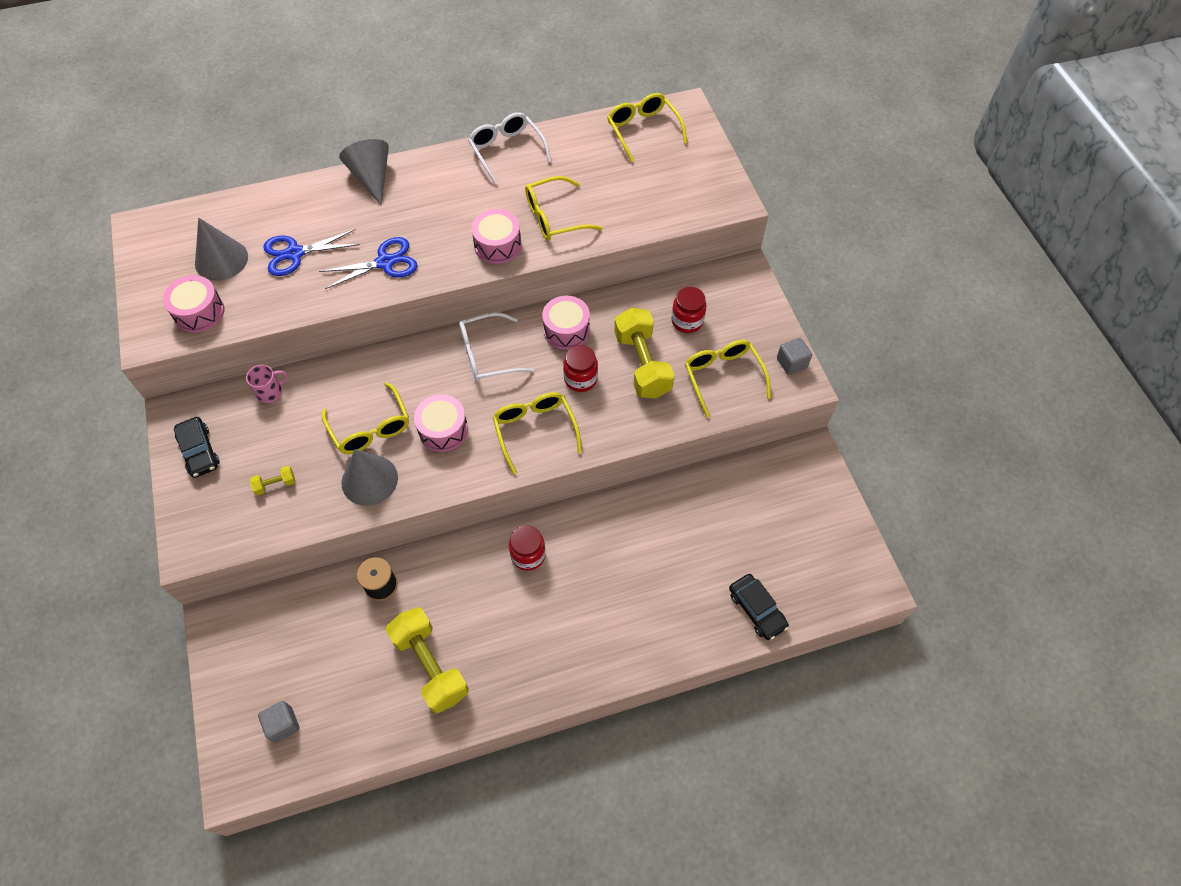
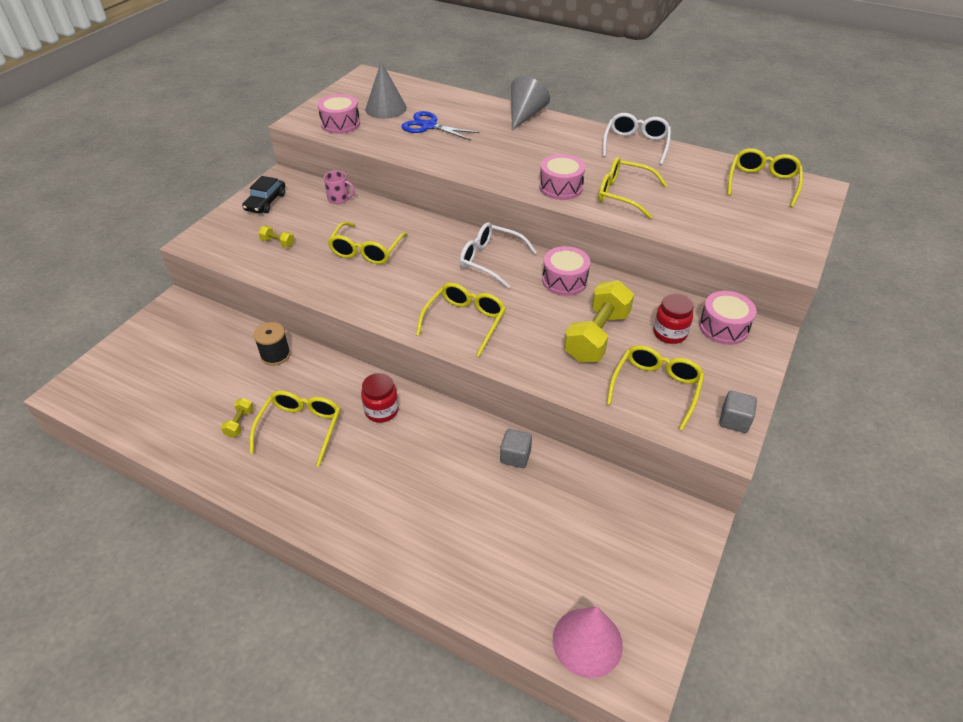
camera: 45 degrees right, 15 degrees down
grey cube [258,701,299,743] -> grey cube moved to [500,429,532,468]
blue scissors [319,237,417,289] -> none
grey cone [341,449,398,506] -> none
yellow dumbbell [386,607,469,713] -> yellow dumbbell [221,398,254,437], size x0.43
pink drum [414,394,468,452] -> pink drum moved to [699,291,756,345]
red jar [563,345,598,392] -> none
black car [729,574,789,640] -> none
none -> yellow glasses [250,390,340,467]
none -> pink cone [553,606,623,678]

